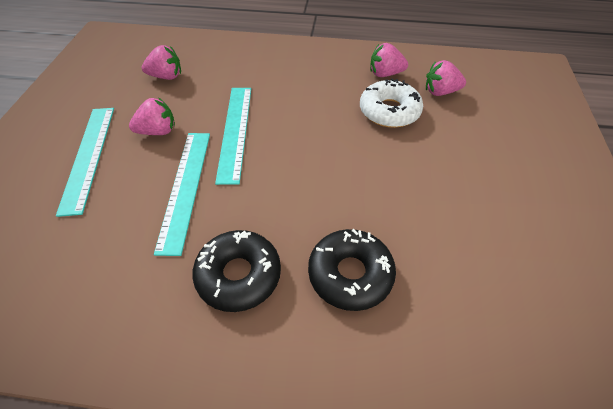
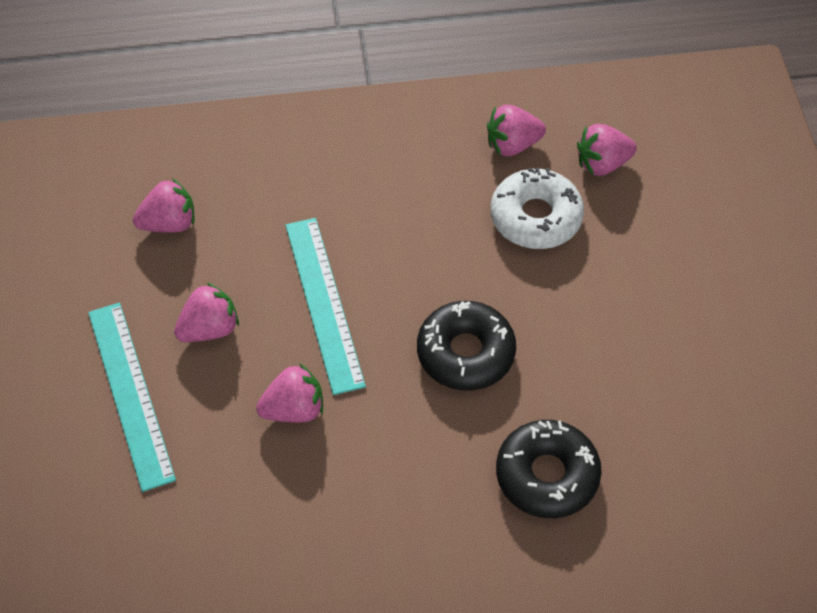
camera: 15 degrees left, 5 degrees up
turquoise ruler [154,133,210,256] -> pink strawberry [256,364,323,422]
black donut [192,230,281,312] -> black donut moved to [417,301,516,391]

